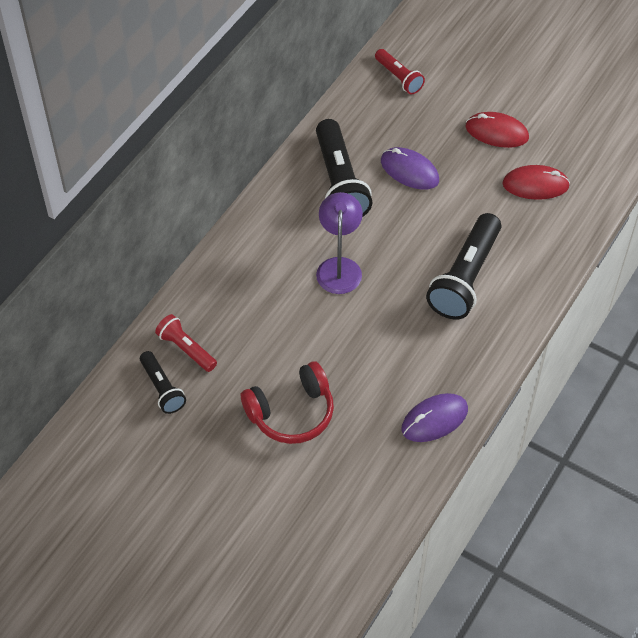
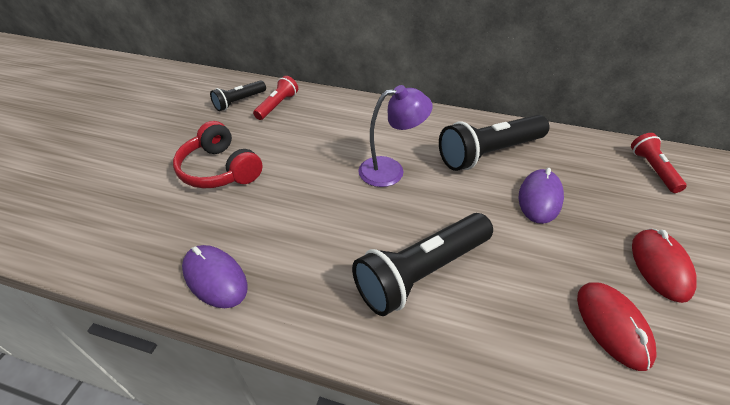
camera: 75 degrees right, 10 degrees down
red flashlight [375,49,425,94] -> red flashlight turned 135 degrees clockwise [631,133,687,193]
black flashlight [426,213,501,320] -> black flashlight turned 45 degrees counterclockwise [352,213,493,316]

